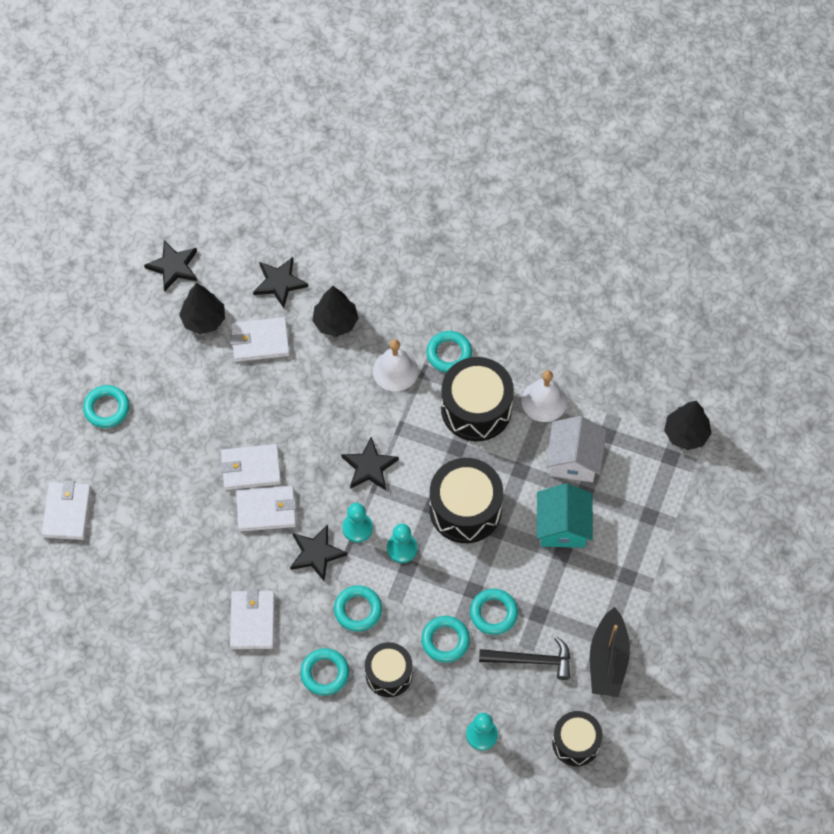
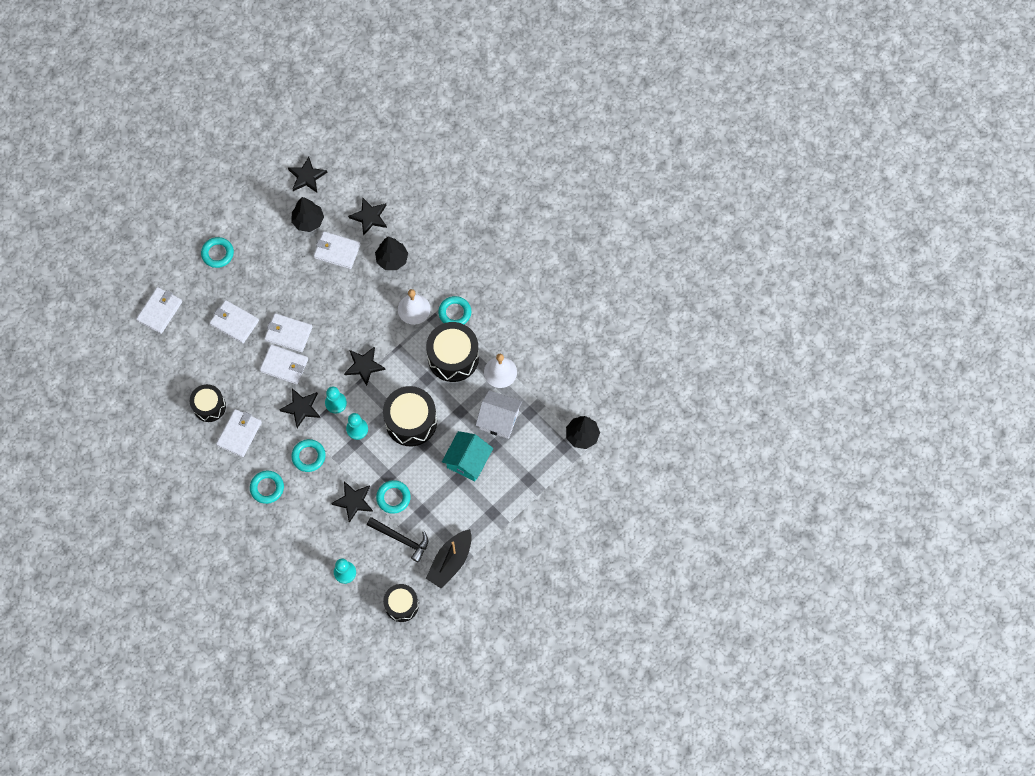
camera: 25 degrees right, 5 degrees up
black drum [365,642,413,697] -> black drum moved to [190,384,226,422]
turquoise ring [421,616,470,663] -> black star [331,481,373,523]
white house [546,416,607,482] -> white house turned 75 degrees clockwise [476,390,522,439]
none -> white wallet [209,300,259,344]

